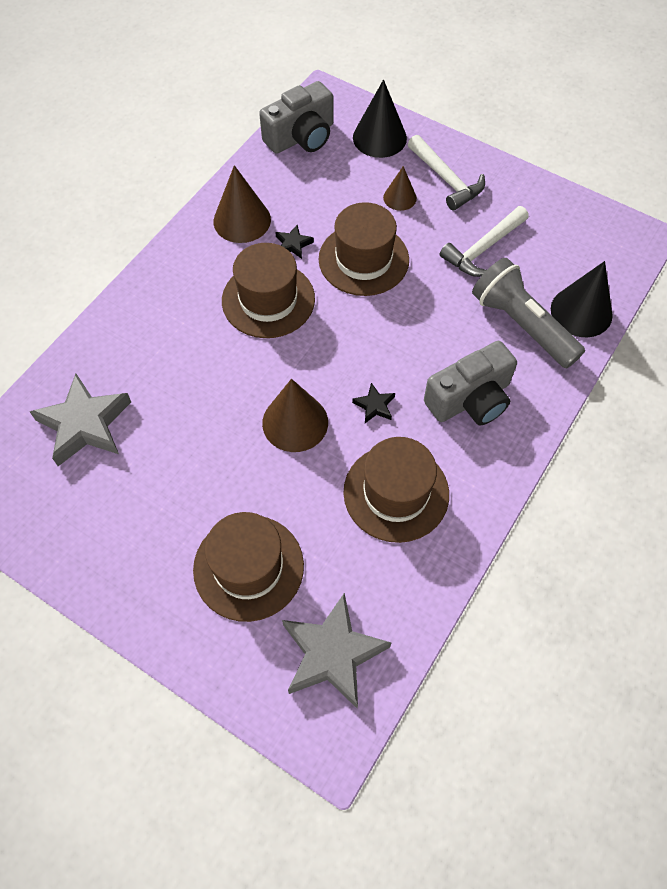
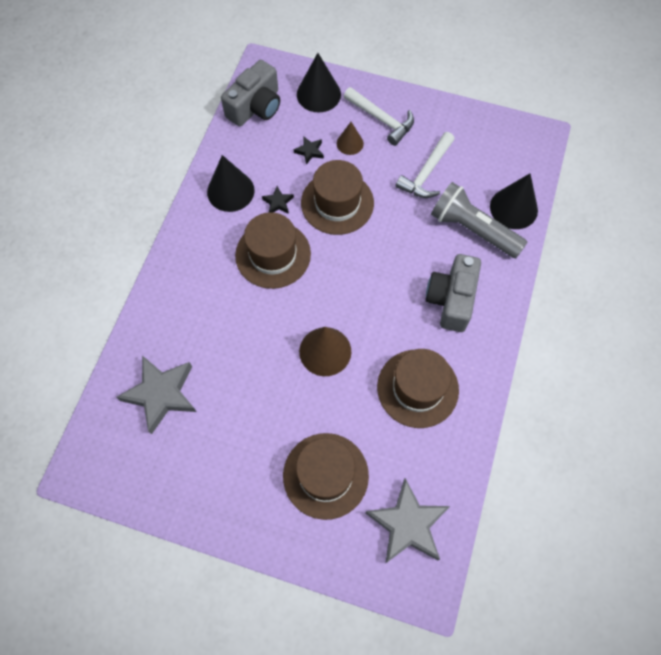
camera: 15 degrees left, 5 degrees up
brown cone [214,165,271,243] -> black cone [207,155,255,212]
black star [352,383,395,423] -> black star moved to [294,136,324,165]
grey camera [424,341,517,426] -> grey camera turned 150 degrees clockwise [426,254,481,332]

